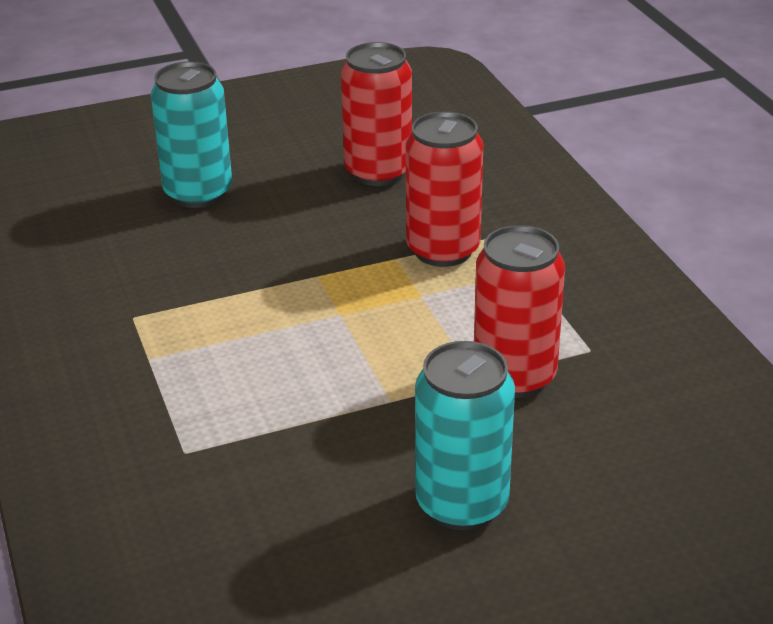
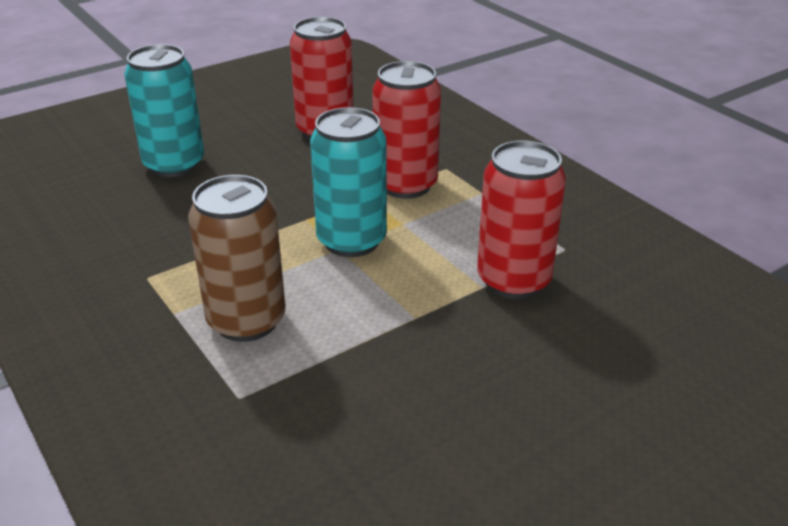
camera: 15 degrees left, 0 degrees up
turquoise can [415,341,515,530] -> turquoise can moved to [310,107,387,257]
none -> brown can [188,175,286,342]

